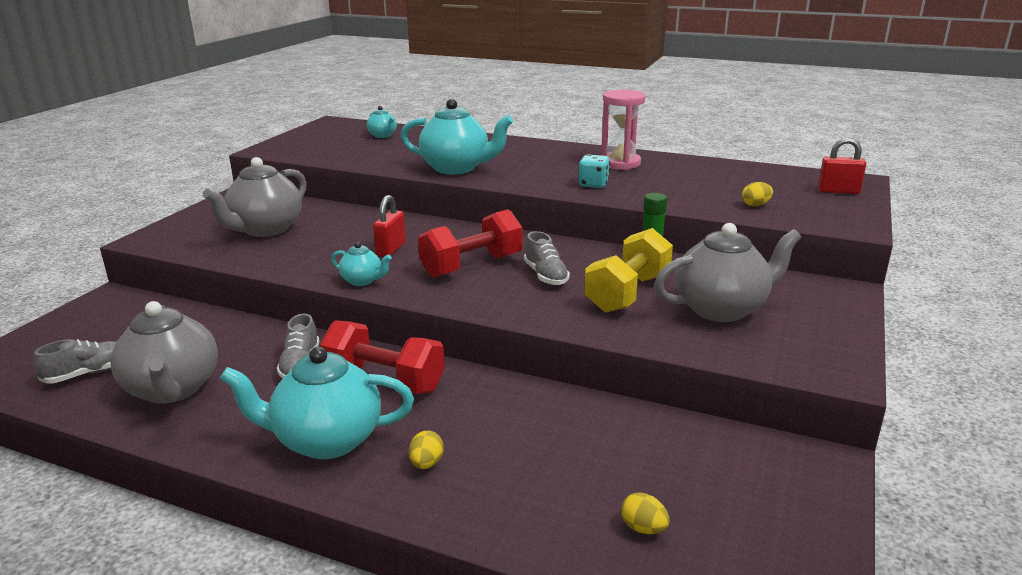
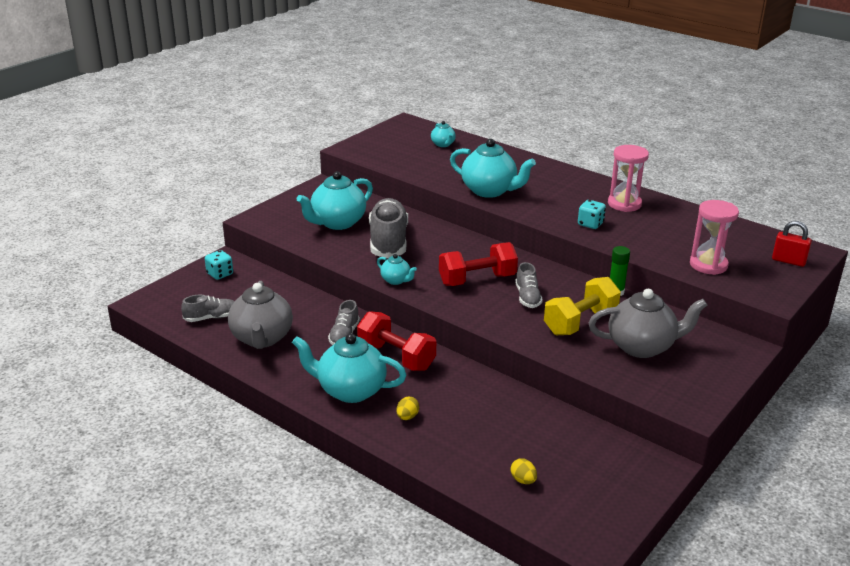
camera: 15 degrees right, 5 degrees up
grey teapot [203,157,307,237] -> turquoise teapot [297,171,373,230]
red padlock [373,195,406,257] -> none
yellow egg [742,182,773,206] -> pink hourglass [690,200,739,275]
none -> turquoise dice [205,250,233,280]
none -> grey shoe [369,198,408,258]

